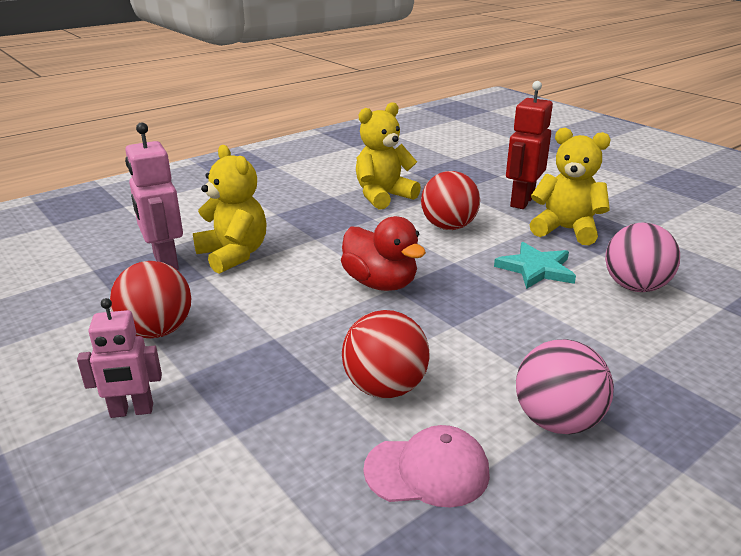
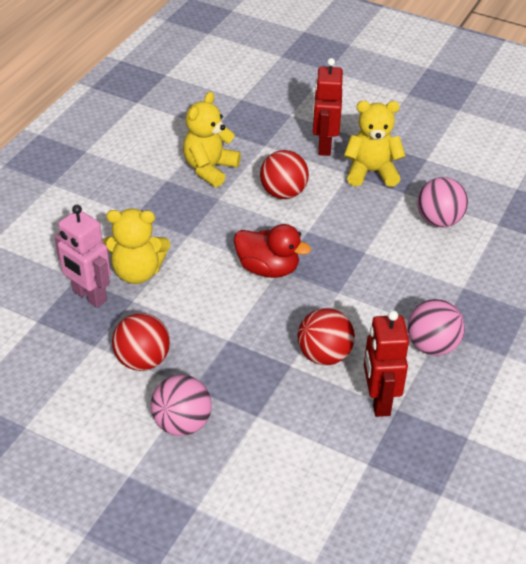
camera: 25 degrees left, 15 degrees up
pink robot [77,298,162,418] -> pink ball [151,375,212,436]
yellow teddy bear [193,145,266,274] -> yellow teddy bear turned 150 degrees clockwise [102,209,170,284]
pink cap [363,425,490,507] -> red robot [364,310,409,417]
turquoise star [494,242,576,289] -> none

